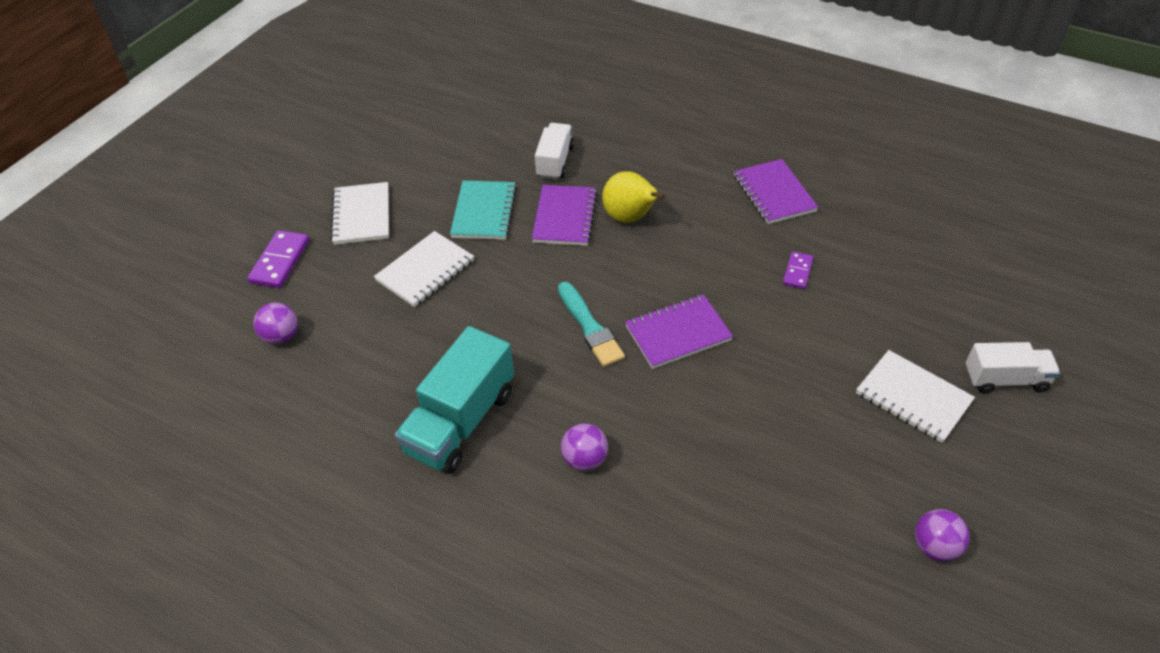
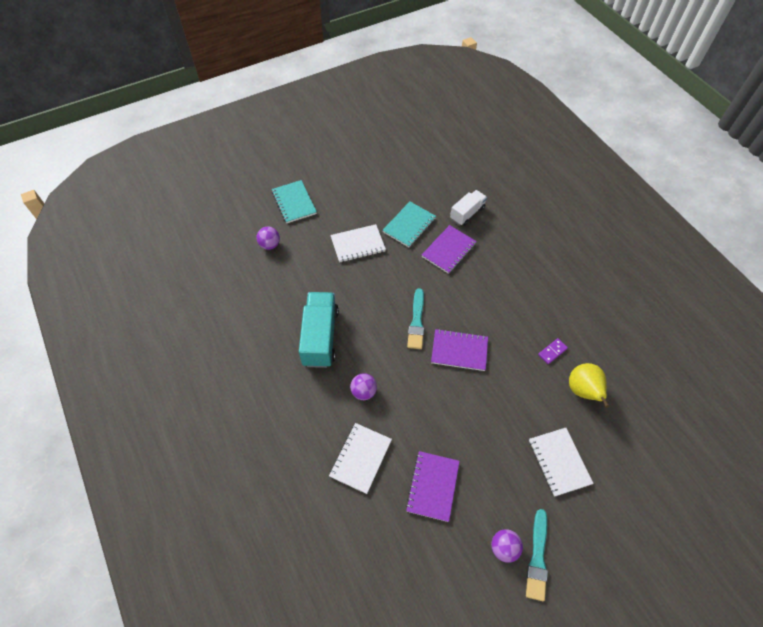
camera: 30 degrees right, 10 degrees up
purple domino [247,230,309,288] -> turquoise notebook [272,180,317,223]
white notebook [330,182,389,245] -> white notebook moved to [329,423,392,494]
turquoise truck [395,326,514,474] -> turquoise truck turned 120 degrees clockwise [299,292,339,368]
yellow pear [602,171,666,223] -> yellow pear moved to [569,363,609,408]
purple notebook [734,159,818,224] -> purple notebook moved to [406,451,460,522]
white truck [966,342,1060,393] -> none
none -> turquoise brush [526,509,548,601]

